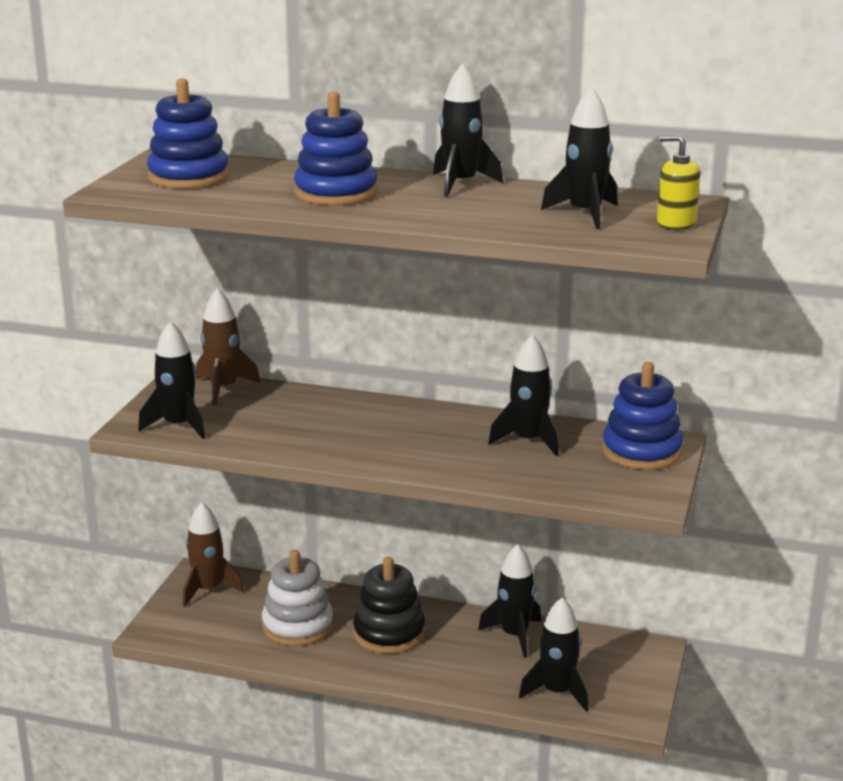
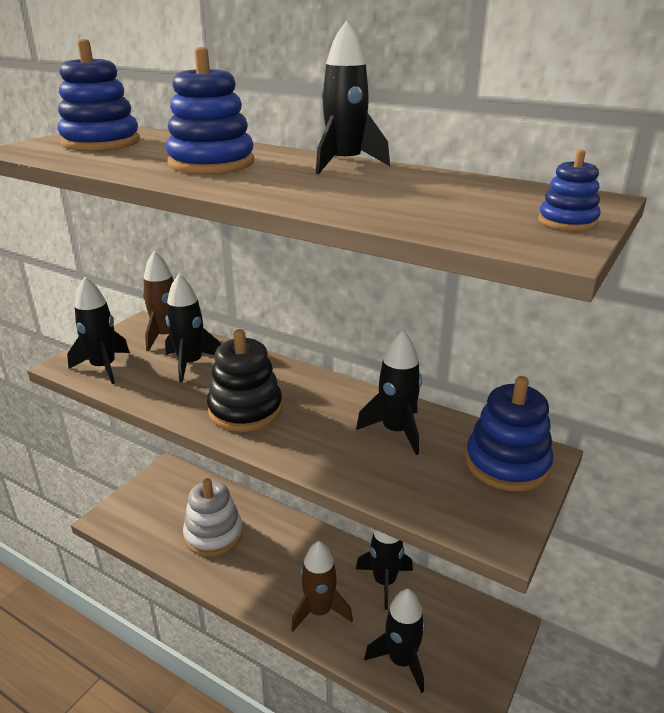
camera: 15 degrees right, 5 degrees up
brown rocket [183,502,244,607] -> brown rocket moved to [291,541,353,631]
black stacking toy [353,557,425,654] -> black stacking toy moved to [207,329,282,432]
black rocket [541,87,618,229] -> black rocket moved to [165,274,221,383]
yellow soap dispenser [657,135,700,230] -> blue stacking toy [538,149,600,231]

